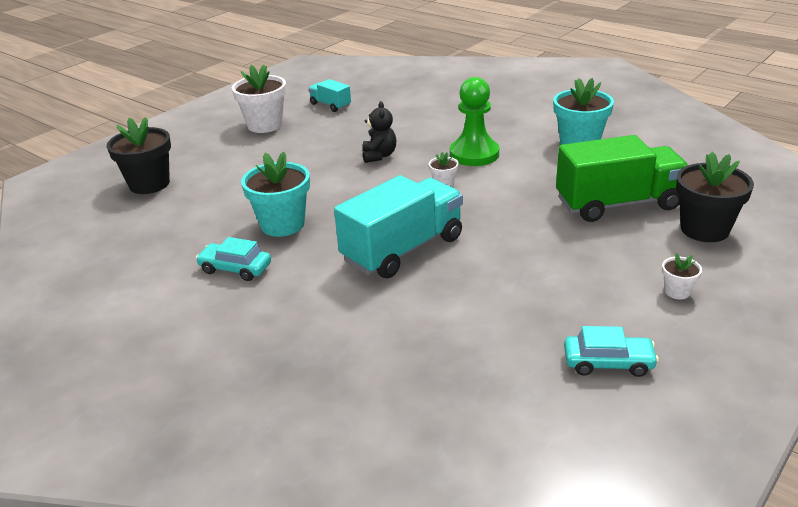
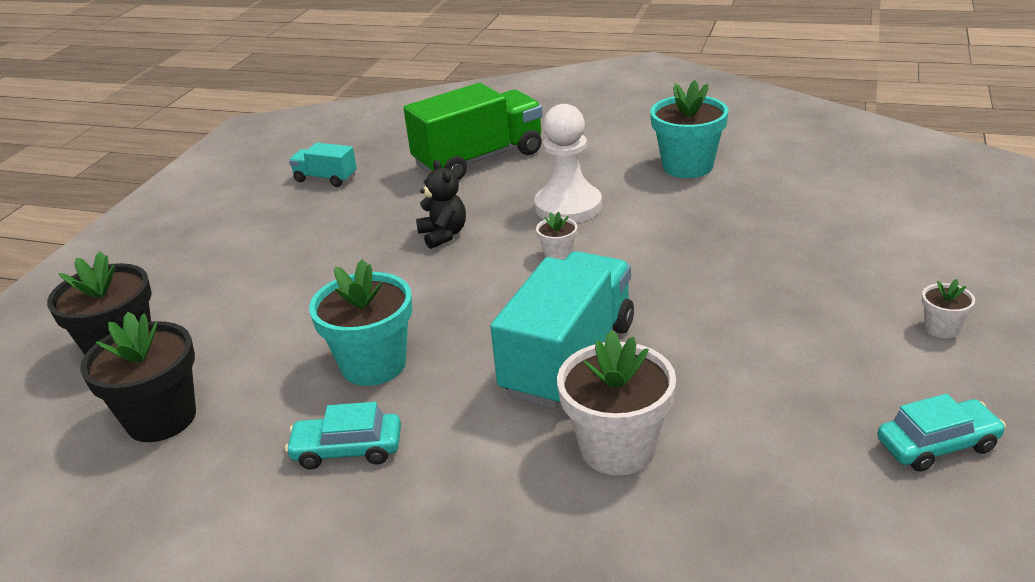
camera: 20 degrees left, 0 degrees up
white flower pot [232,65,286,133] -> white flower pot moved to [557,330,676,475]
green pawn [450,77,499,166] -> white pawn [534,104,602,223]
green truck [556,135,688,222] -> green truck moved to [404,83,543,181]
black flower pot [676,152,754,242] -> black flower pot moved to [80,312,196,442]

